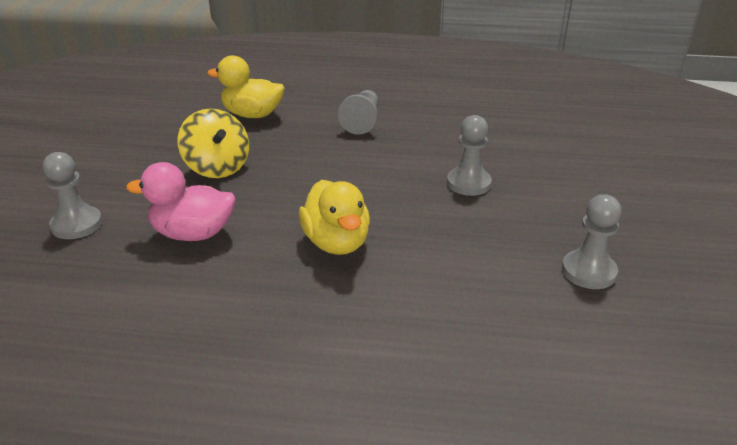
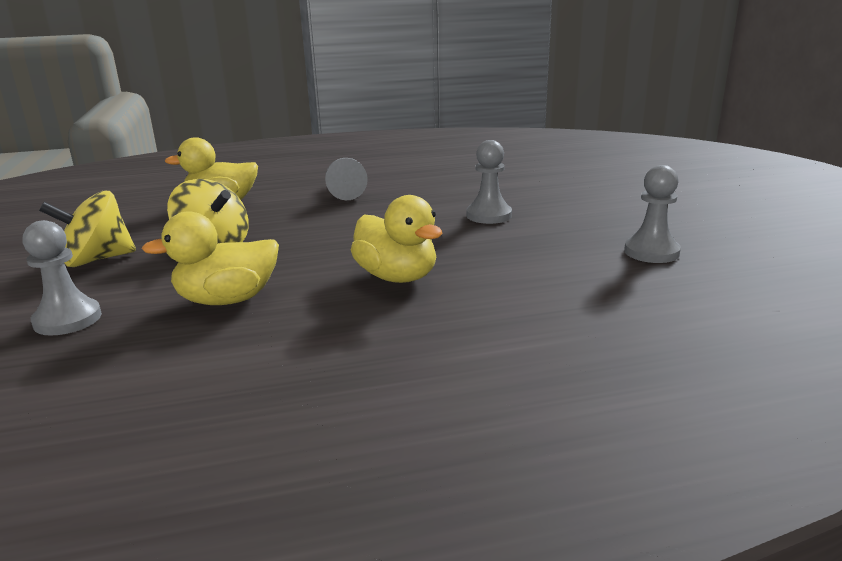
camera: 20 degrees left, 10 degrees down
pink duck [126,162,235,241] -> yellow duck [142,211,279,305]
none -> yellow spinning top [39,191,136,267]

